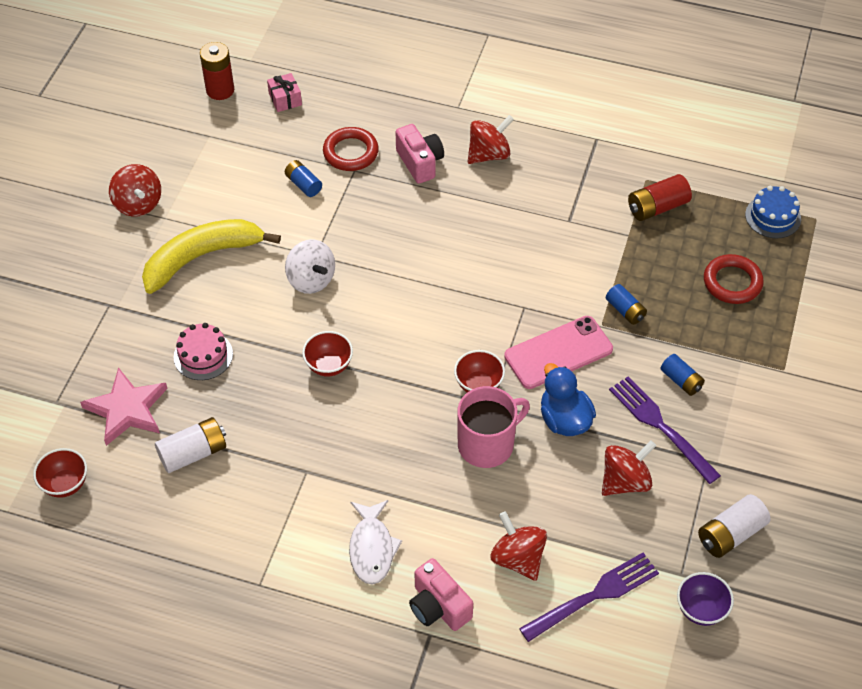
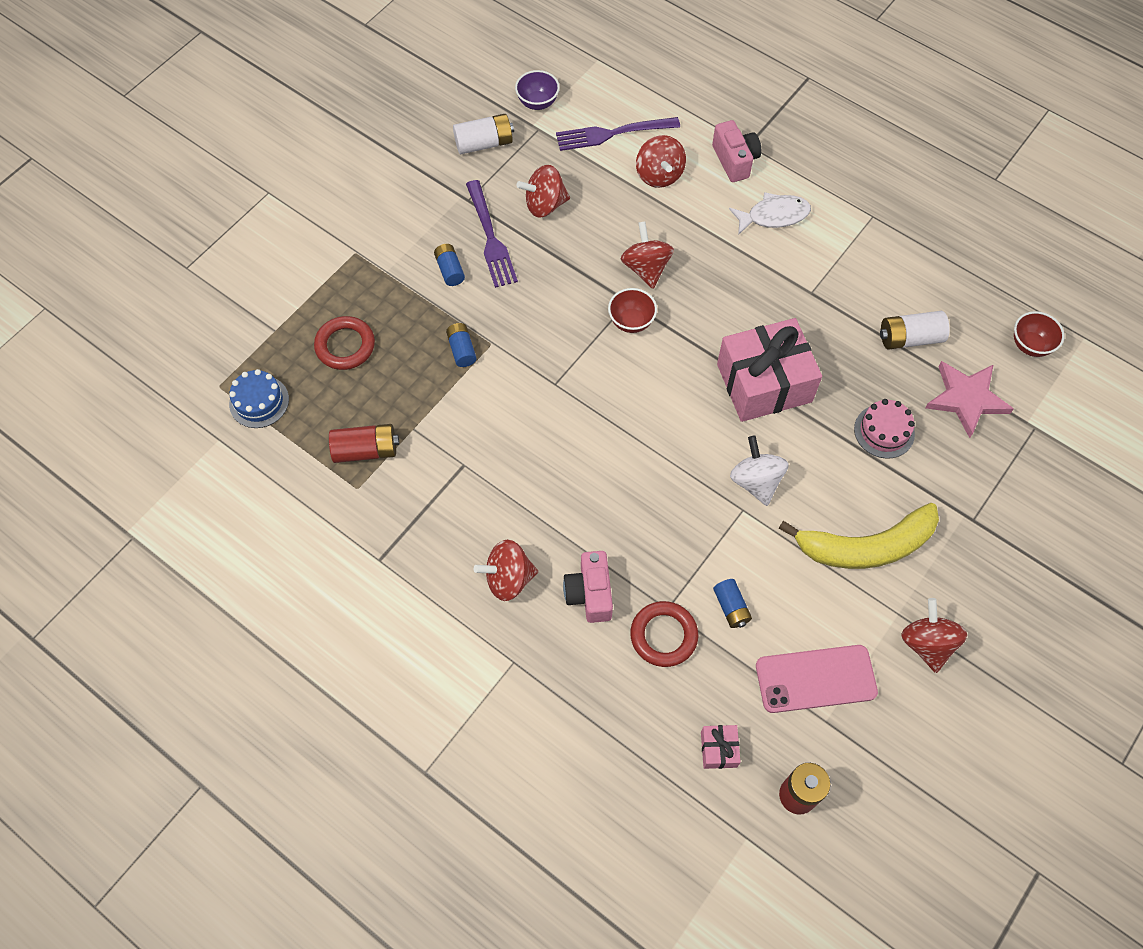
camera: 160 degrees left, 10 degrees up
red bowl [302,331,353,377] -> pink gift [717,318,822,422]
white fish [349,500,402,585] -> white fish turned 60 degrees clockwise [729,192,811,235]
pink mug [457,386,530,468] -> red spinning top [621,221,674,289]
pink phone [504,316,613,389] -> pink phone moved to [756,645,878,713]
blue duck [541,363,596,436] -> none

